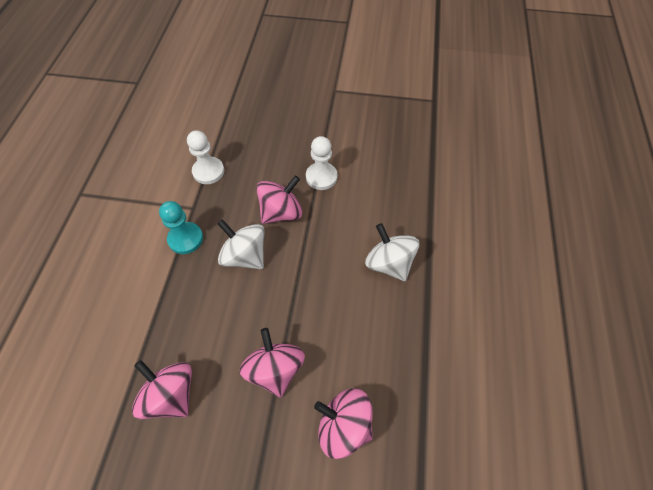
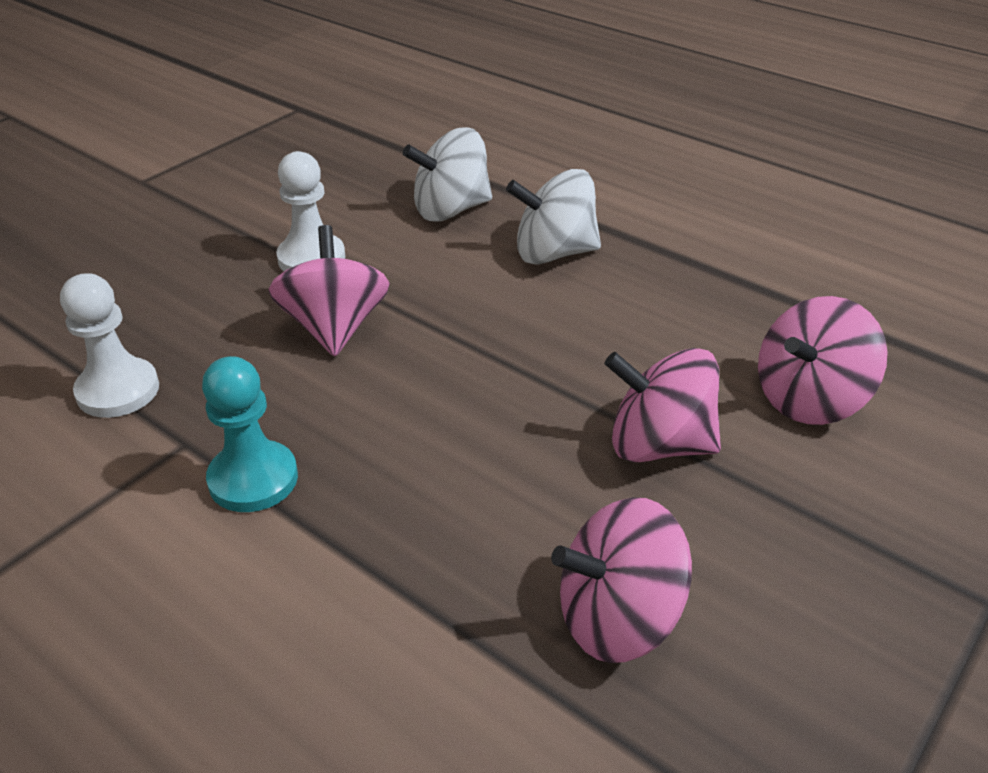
camera: 60 degrees left, 20 degrees down
white spinning top [217,219,265,269] -> white spinning top moved to [403,127,492,221]

